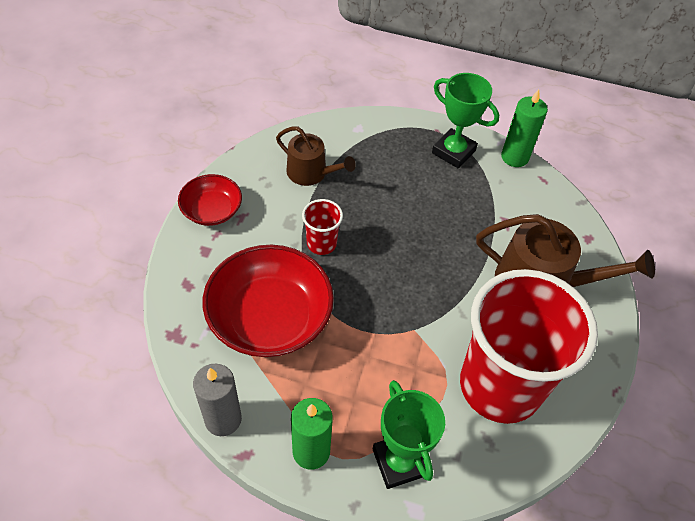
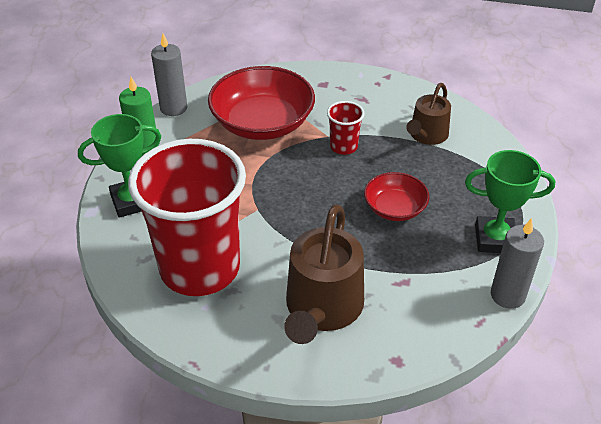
camera: 90 degrees right, 10 degrees down
red bowl [178,174,242,226] -> red bowl moved to [364,172,429,221]
green trophy [432,73,499,169] -> green trophy turned 60 degrees clockwise [465,150,555,253]
green candle [501,89,548,167] -> grey candle [491,218,544,309]

